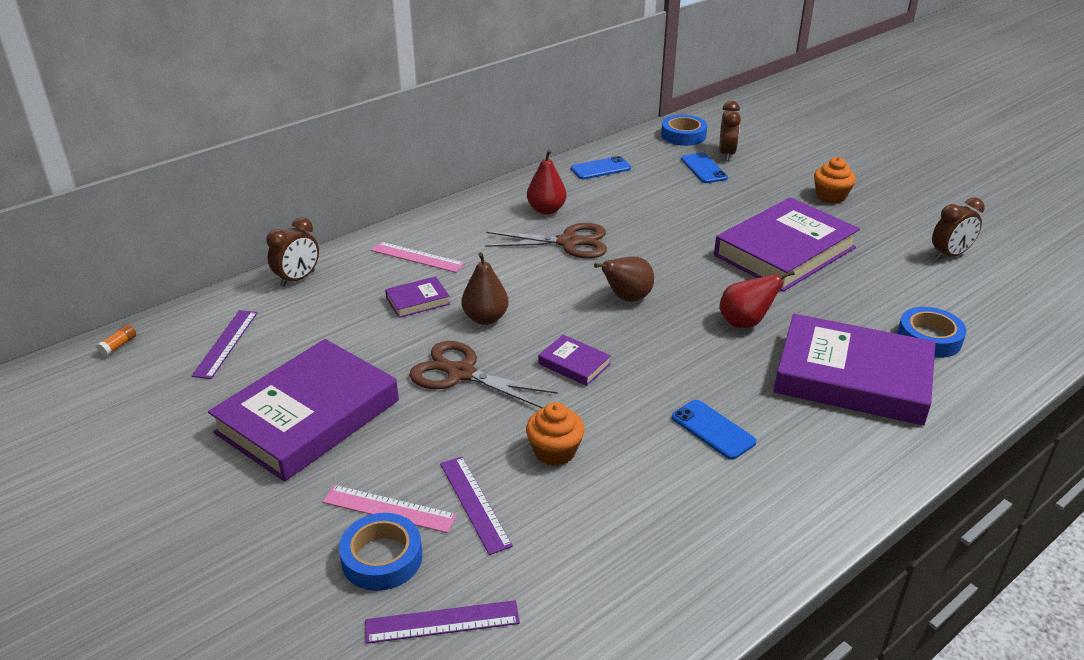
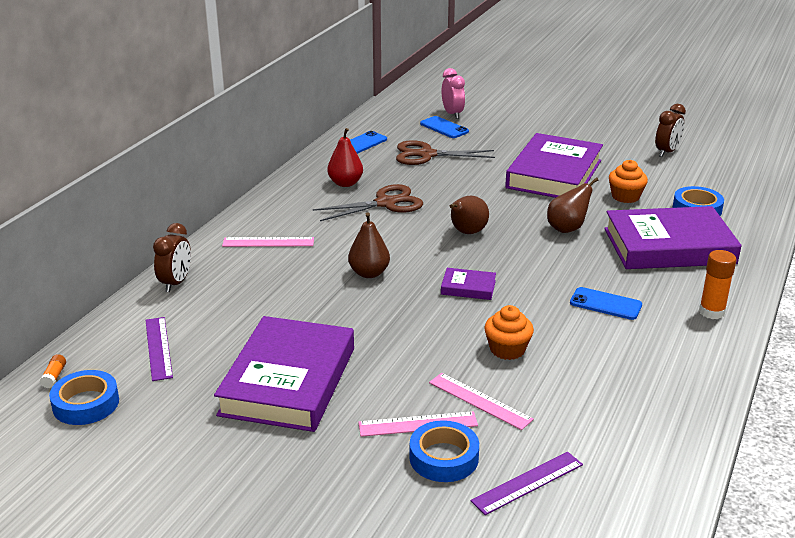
camera: 25 degrees left, 5 degrees down
purple book [385,276,450,318] -> none
brown scissors [409,341,558,408] -> brown scissors moved to [396,140,495,165]
purple ruler [440,457,513,555] -> pink ruler [429,373,534,430]
blue tape [661,115,707,146] -> blue tape moved to [49,370,119,425]
brown clock [719,101,741,161] -> pink clock [442,68,465,119]
red pear [719,270,795,328] -> brown pear [547,177,599,233]
orange cupcake [814,157,856,203] -> orange cupcake moved to [609,160,648,203]
none -> orange glue stick [699,250,737,319]

